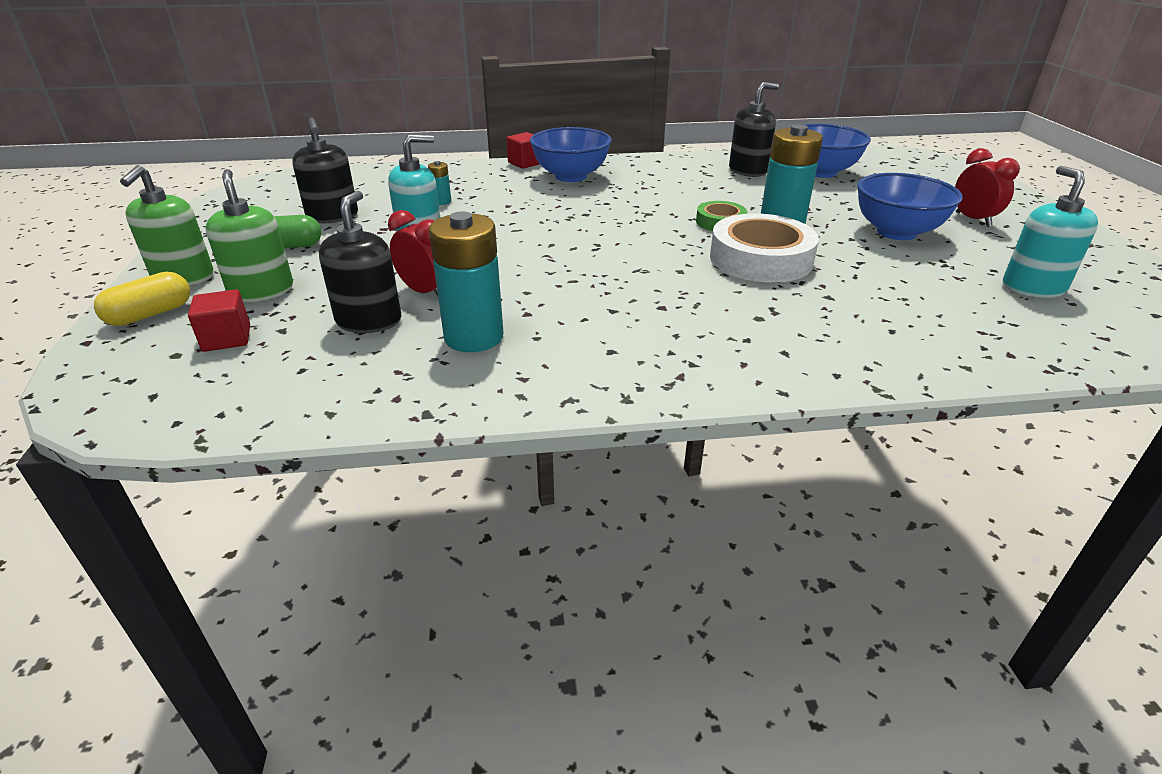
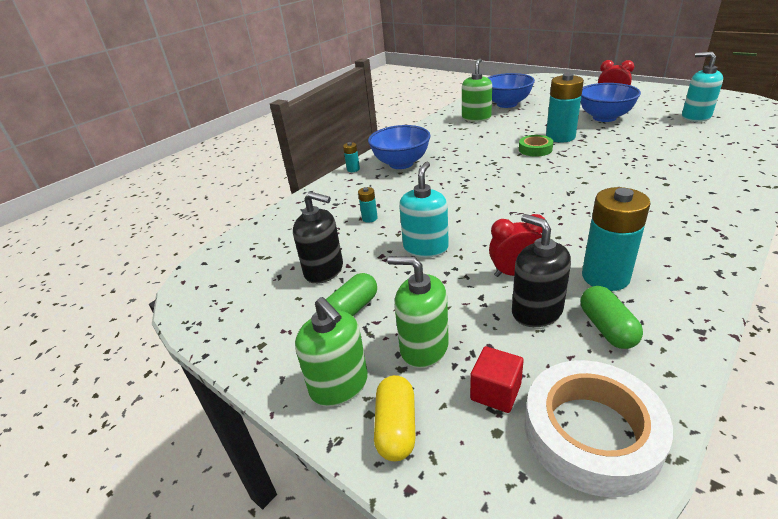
camera: 40 degrees left, 0 degrees up
red cube [506,132,539,169] -> turquoise battery [343,142,360,172]
white tape [710,213,819,283] -> white tape moved to [525,360,673,497]
black soap dispenser [729,82,779,177] -> green soap dispenser [462,59,492,122]
none -> green capsule [581,286,643,349]

